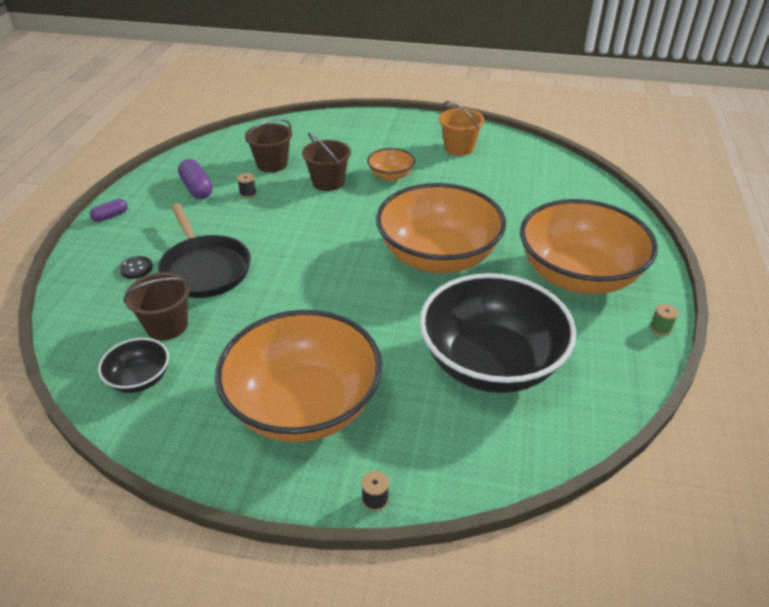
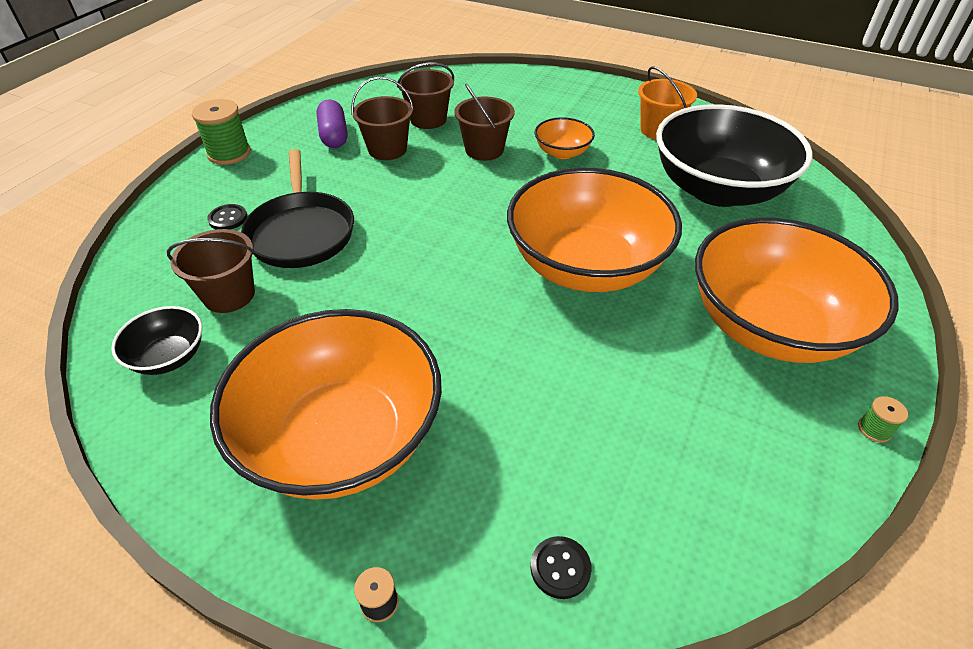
camera: 15 degrees right, 5 degrees up
purple capsule [90,199,128,222] -> green spool [192,99,251,165]
black spool [237,173,257,198] -> brown bucket [351,77,414,160]
black bowl [419,273,577,393] -> black bowl moved to [656,104,813,207]
none -> black button [531,536,592,599]

